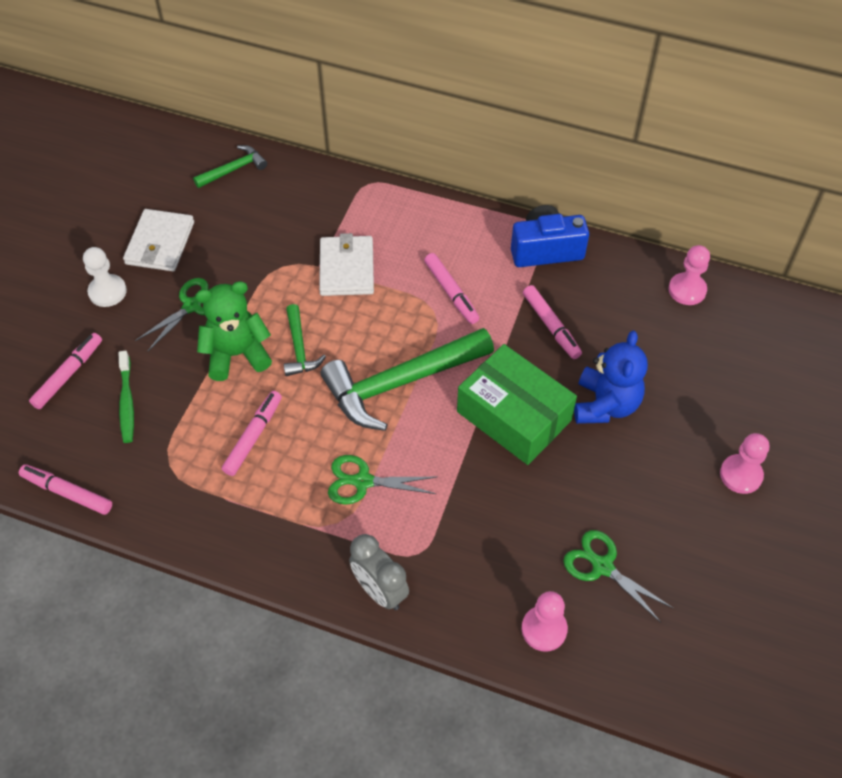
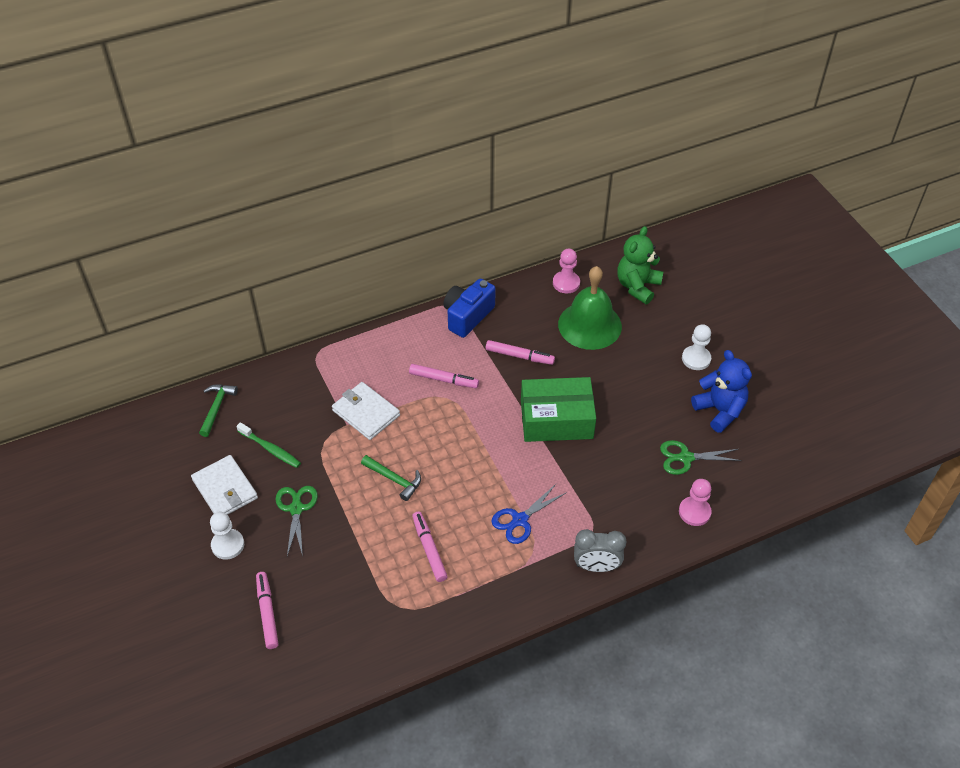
camera: 45 degrees left, 5 degrees down
pink marker [19,464,112,515] -> none
green toothbrush [119,351,134,443] -> green toothbrush moved to [236,422,301,468]
green teddy bear [195,281,272,381] -> green teddy bear moved to [617,226,663,304]
green hammer [320,328,494,431] -> none
green scissors [328,455,436,505] -> blue scissors [491,484,567,544]
blue teddy bear [574,331,648,424] -> blue teddy bear moved to [691,350,752,433]
pink pawn [720,433,769,494] -> white pawn [682,324,711,370]
none -> green bell [558,266,622,350]

